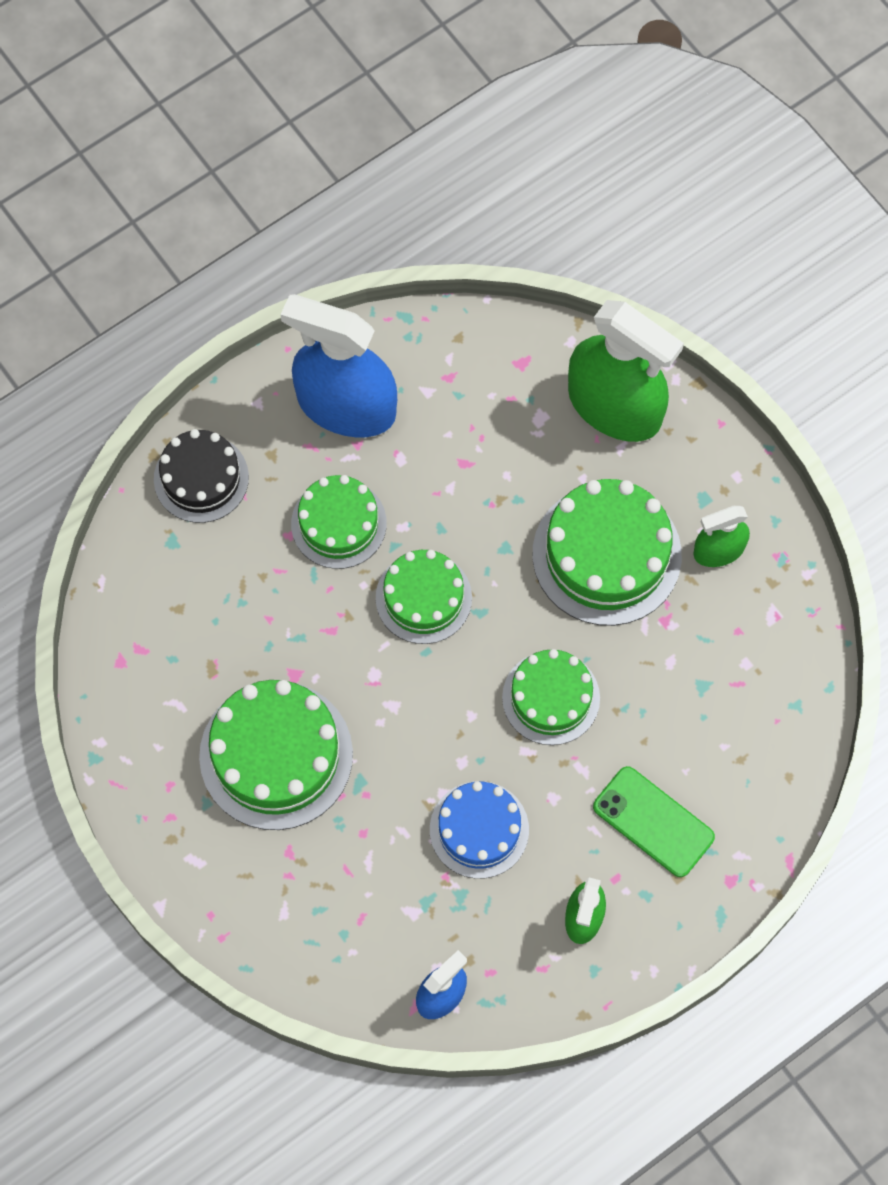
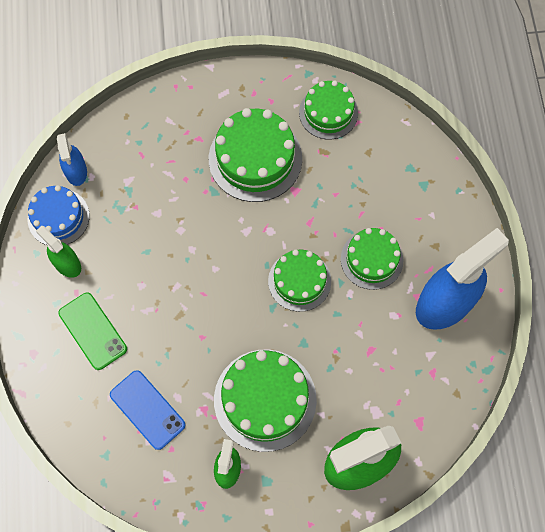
camera: 120 degrees right, 0 degrees up
black cake [154,429,249,523] -> none
blue cake [430,781,529,879] -> blue cake moved to [28,185,90,245]
green cake [502,649,600,745] -> green cake moved to [299,80,358,140]
green phone [593,766,715,877] -> green phone turned 75 degrees clockwise [58,293,127,370]
none -> blue phone [110,370,186,450]

